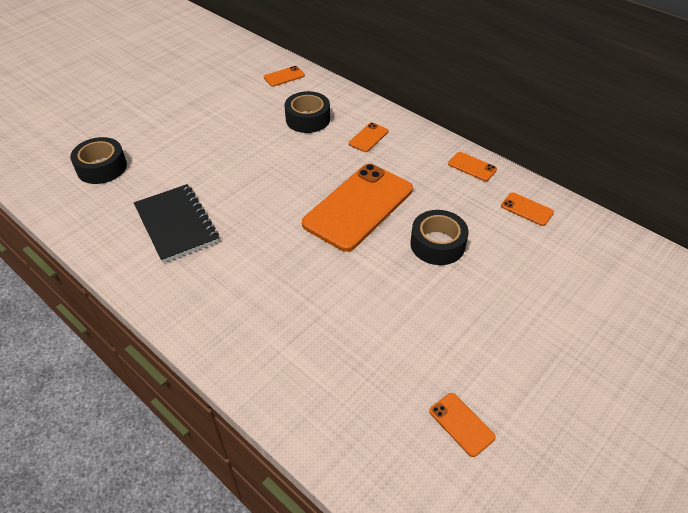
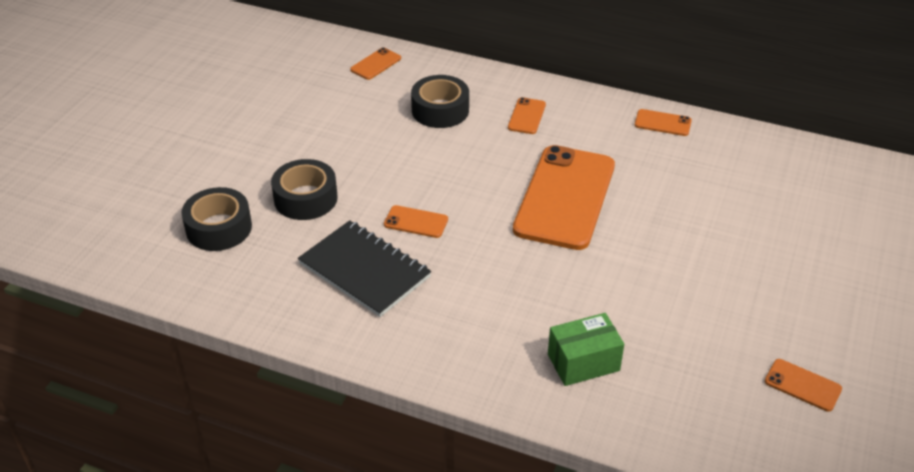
camera: 20 degrees left, 5 degrees down
black tape [410,210,469,265] -> black tape moved to [271,159,338,220]
orange phone [501,192,554,226] -> orange phone moved to [384,205,448,238]
none -> green box [548,313,624,386]

